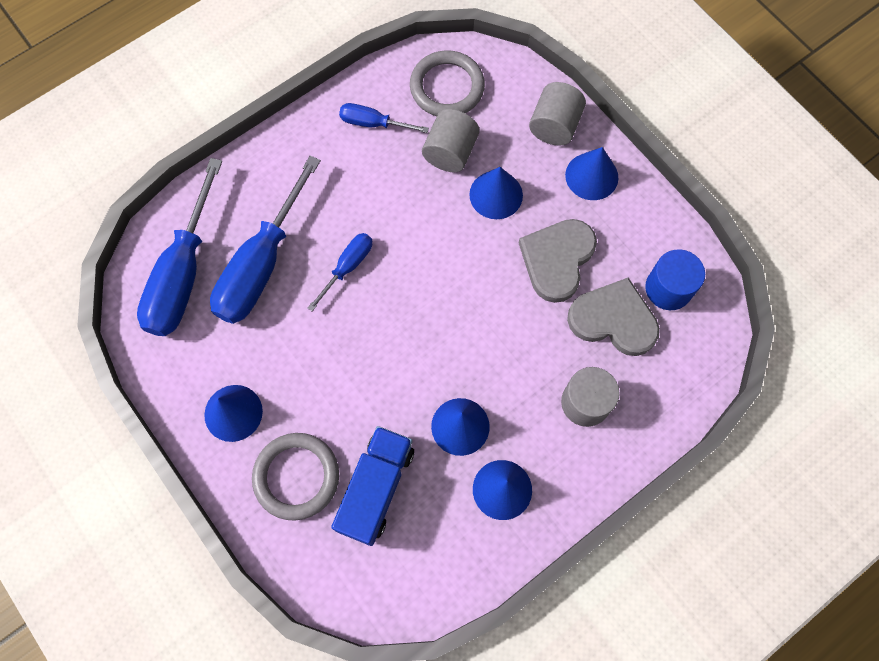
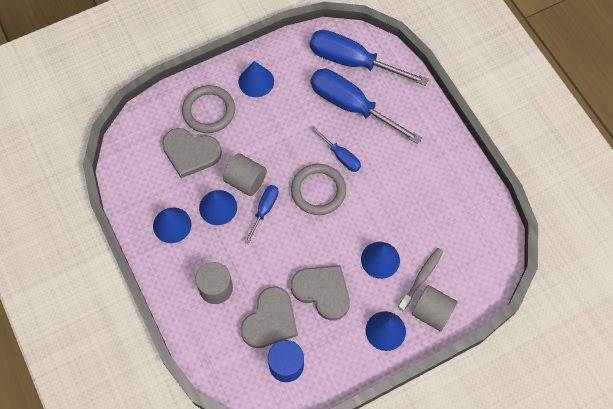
camera: 100 degrees right, 5 degrees down
blue truck [331,426,414,546] -> grey heart [162,128,222,178]
blue screwdriver [339,103,429,133] -> blue screwdriver moved to [244,185,279,244]
grey ring [410,50,485,116] -> grey ring moved to [291,164,346,215]
grey cylinder [422,109,480,172] -> grey cylinder moved to [223,153,267,196]
none -> grey toothbrush [398,248,443,311]

